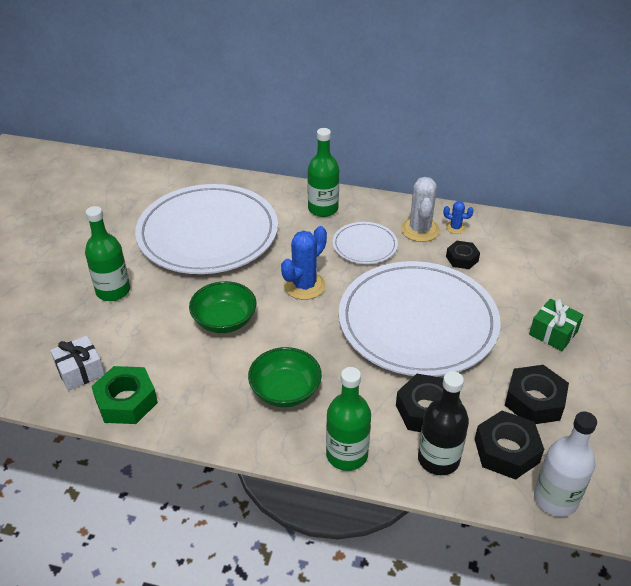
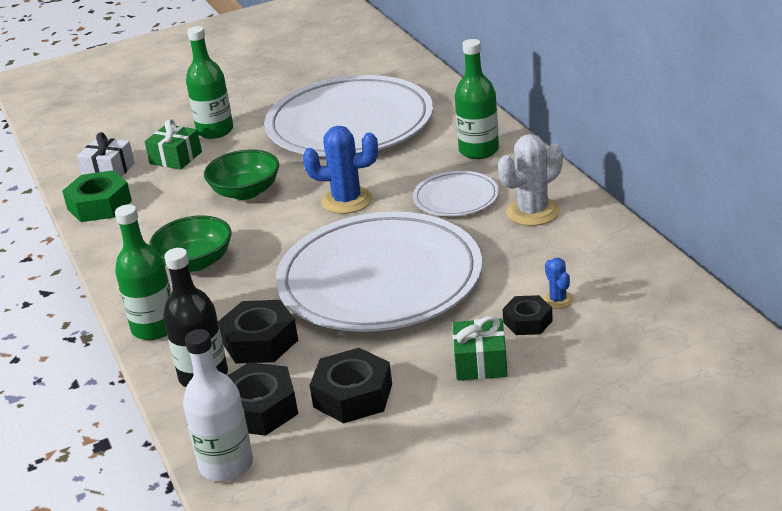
camera: 55 degrees right, 10 degrees down
blue cactus [443,201,474,234] -> blue cactus moved to [543,258,574,309]
black nut [446,241,480,269] -> black nut moved to [502,295,553,335]
none -> green gift [145,119,202,170]

